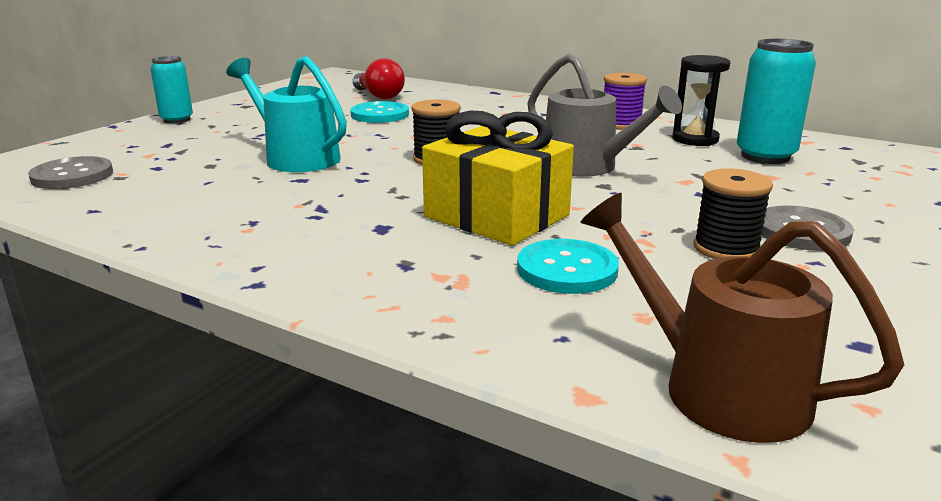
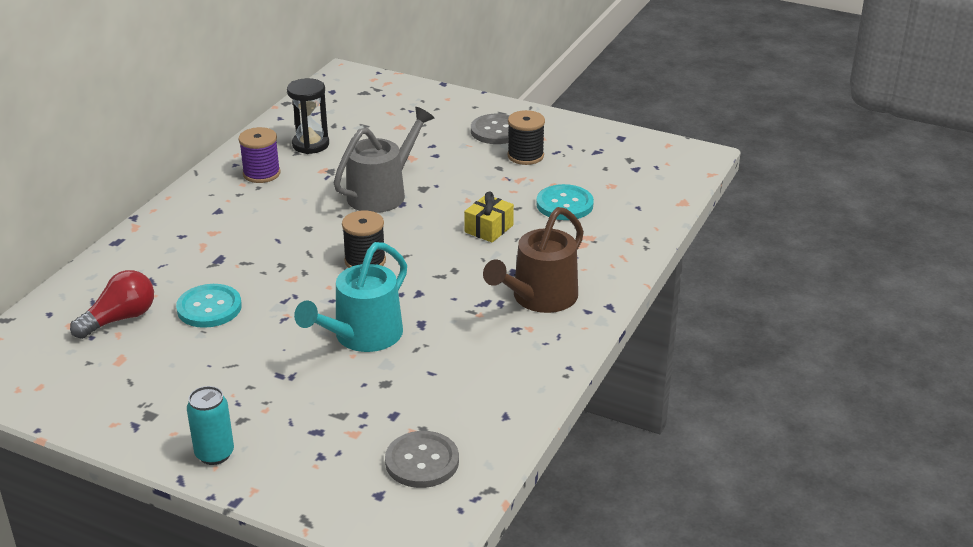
camera: 95 degrees left, 10 degrees up
yellow gift [422,110,574,246] -> yellow gift [464,192,514,243], size x0.50
brown watering can [580,193,904,443] -> brown watering can moved to [483,207,584,313]
turquoise can [737,39,816,164] -> none

